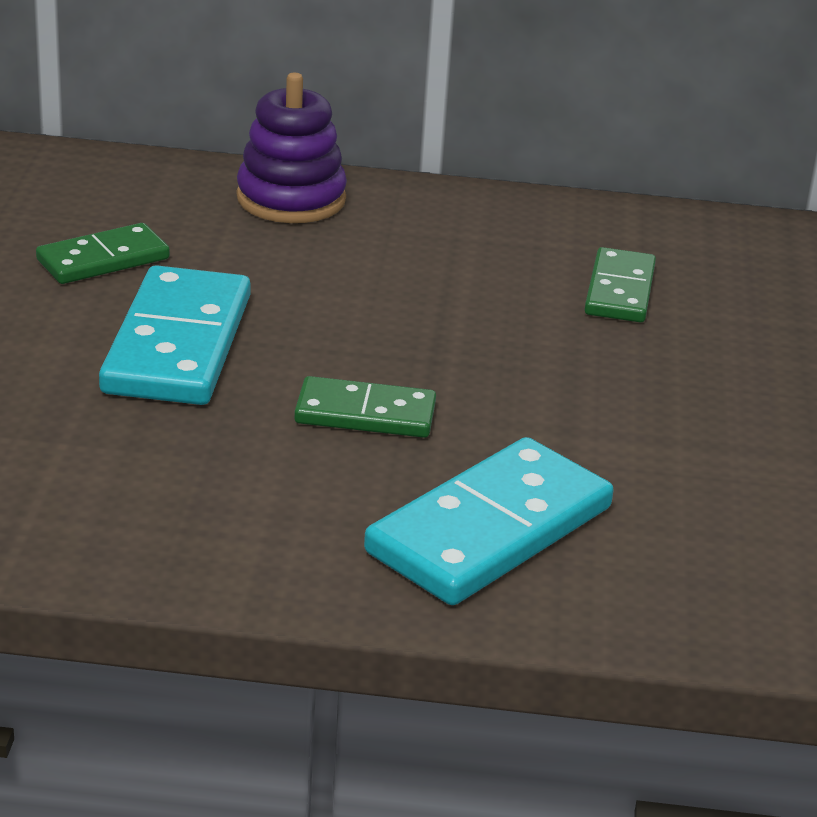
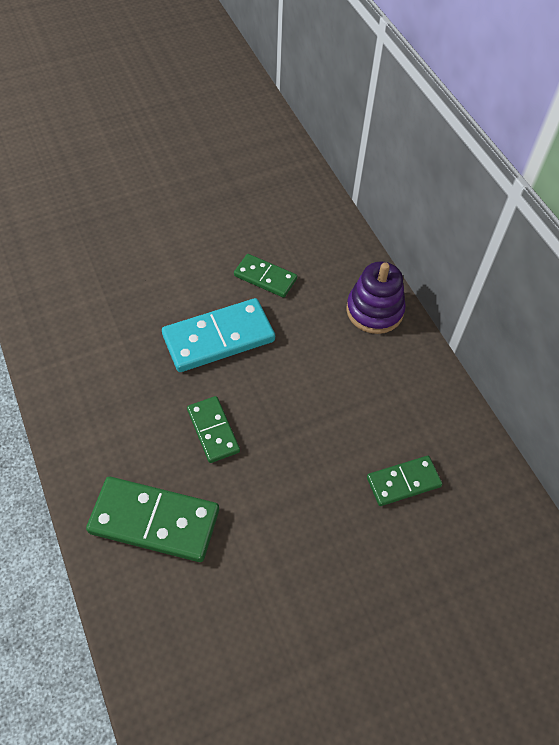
camera: 60 degrees right, 25 degrees up
turquoise domino [364,437,613,605] -> green domino [86,477,219,562]

